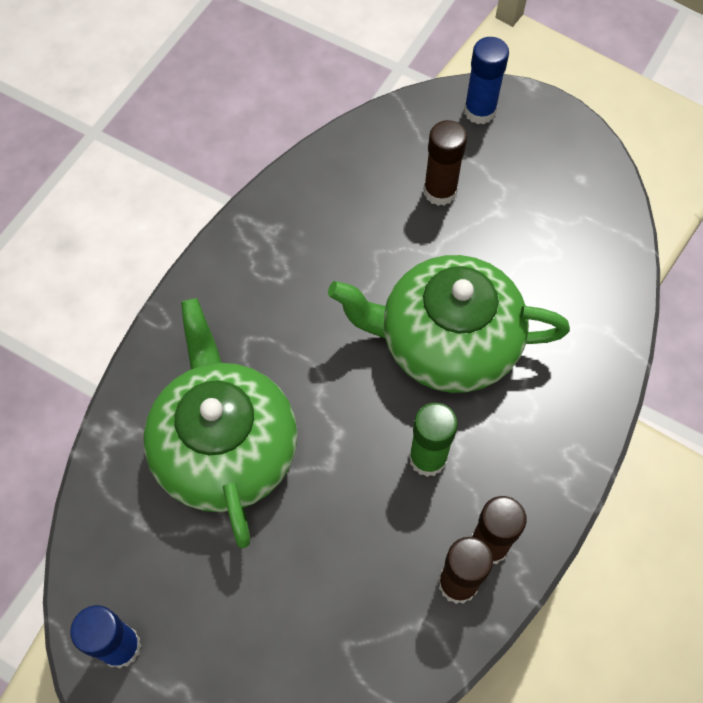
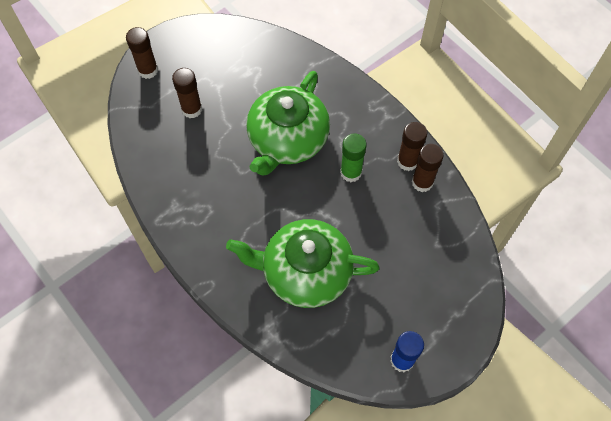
camera: 70 degrees left, 0 degrees up
blue glue stick [464,37,509,124] -> brown glue stick [126,27,158,79]

